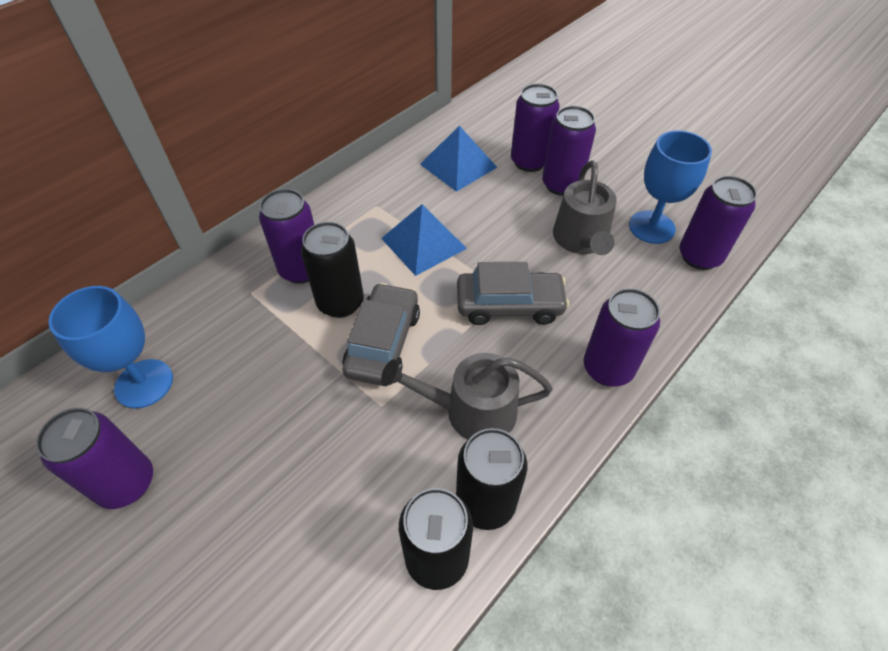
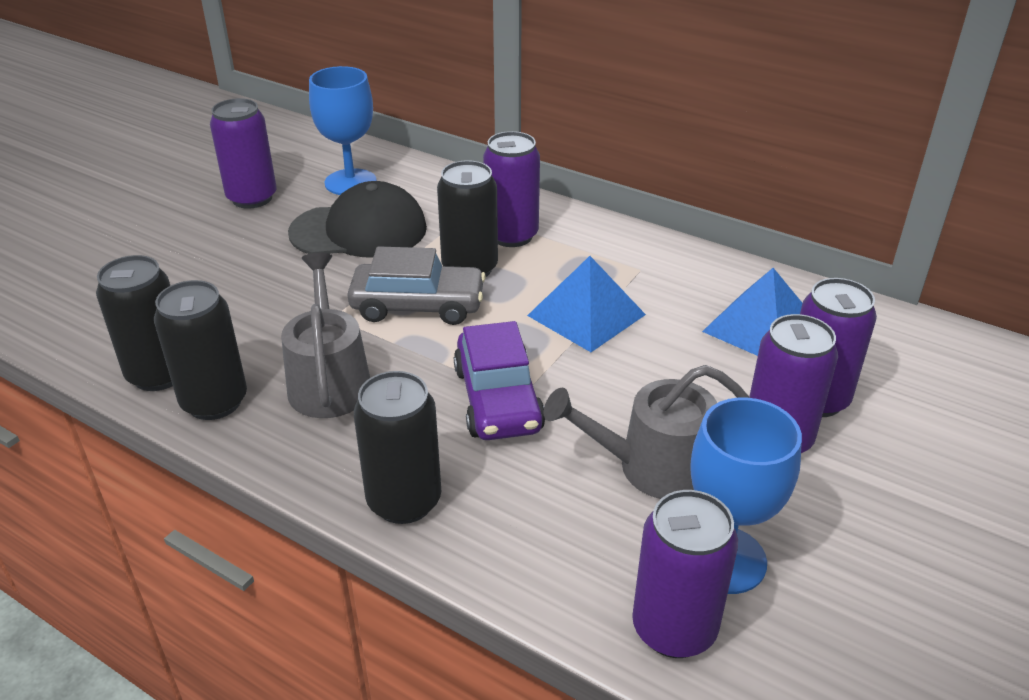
camera: 80 degrees right, 15 degrees down
grey car [457,262,569,325] -> purple car [454,321,545,440]
purple can [584,288,660,386] -> black can [354,371,441,524]
none -> black cap [288,181,427,257]

